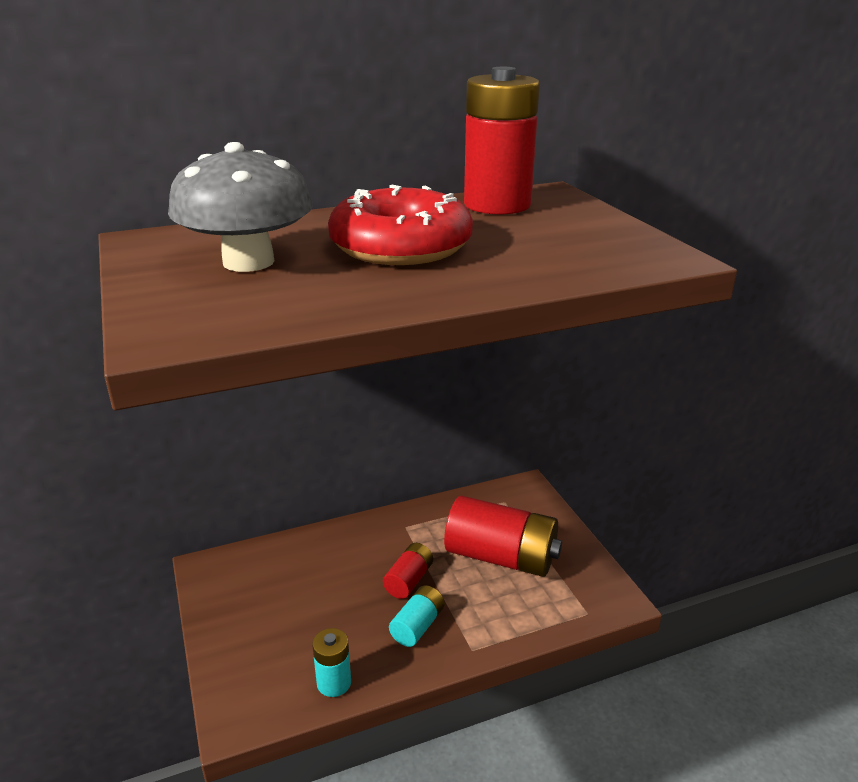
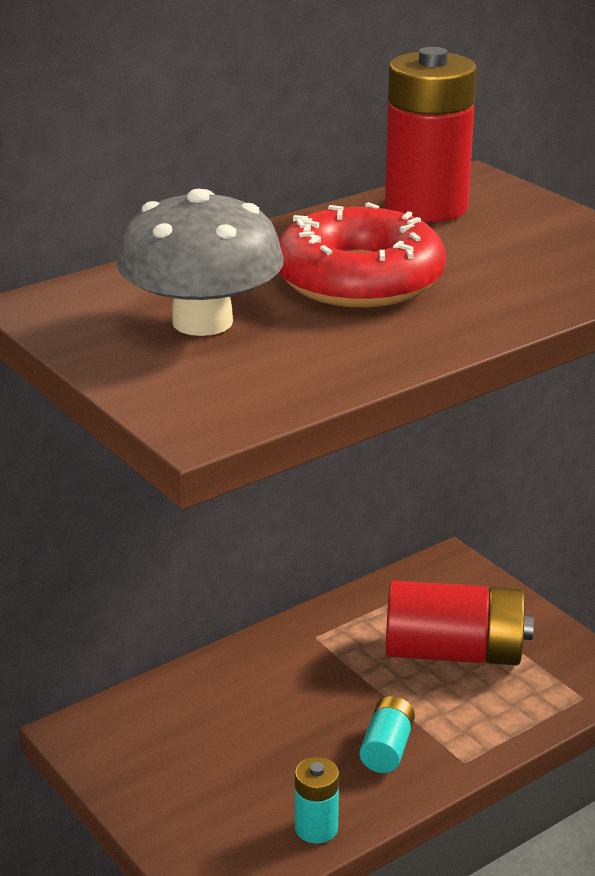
camera: 15 degrees left, 0 degrees up
red battery [383,543,433,599] -> none

